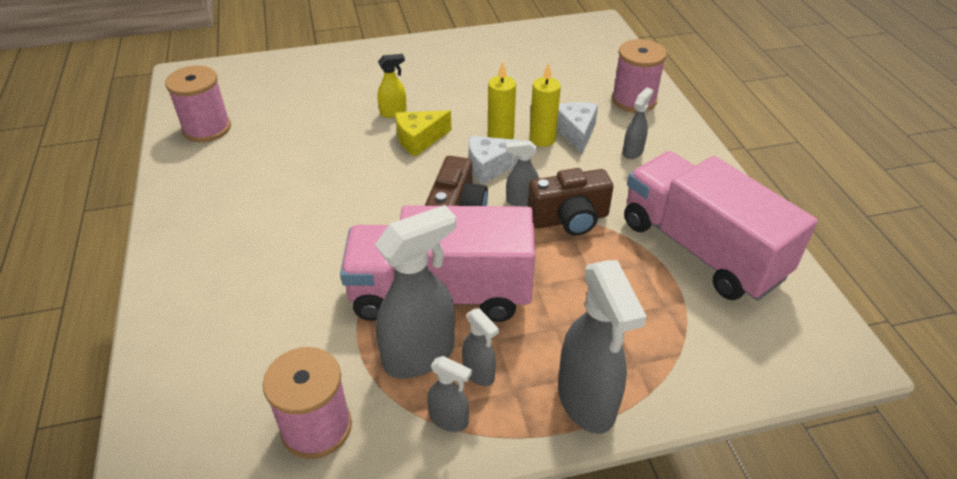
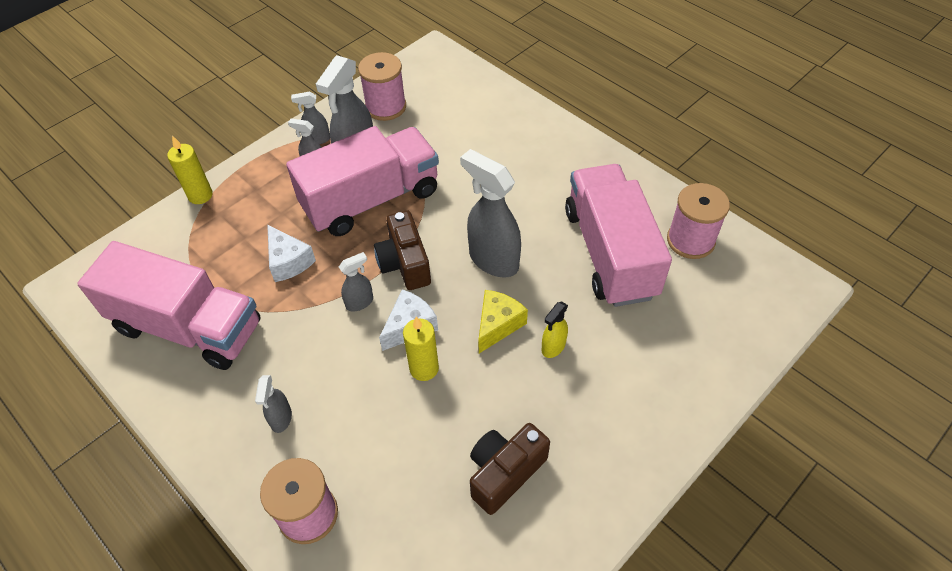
camera: 150 degrees right, 10 degrees up
brown camera [528,168,613,236] -> brown camera moved to [470,423,550,515]
yellow candle [529,63,561,147] -> yellow candle moved to [167,136,213,204]
white cheese [557,102,598,155] -> white cheese moved to [267,224,316,282]
grey spray bottle [558,260,647,434] -> grey spray bottle moved to [460,149,521,278]
none -> pink truck [565,164,672,307]

